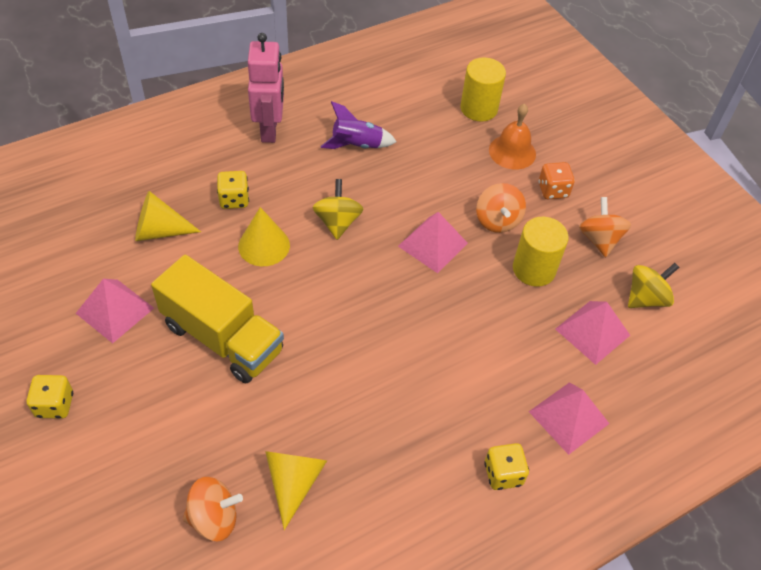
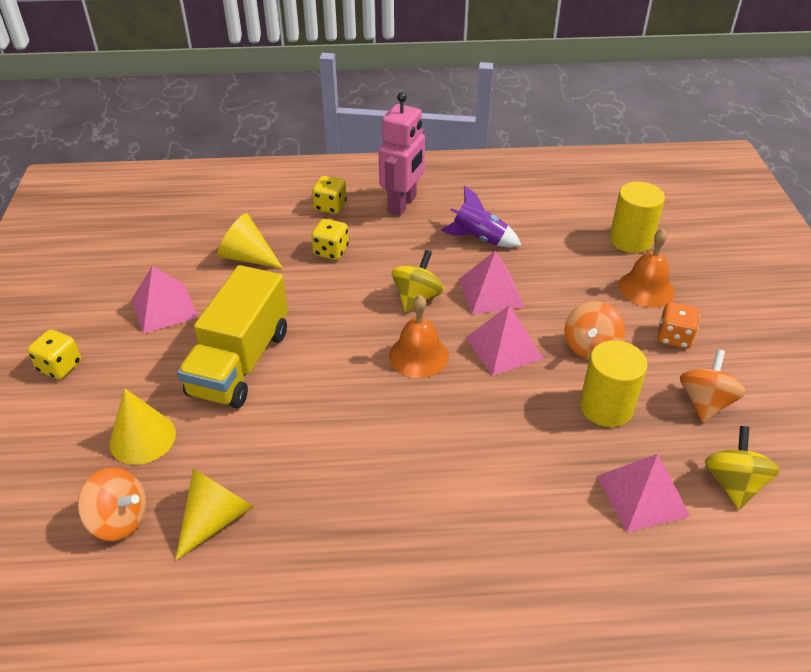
camera: 30 degrees right, 10 degrees down
yellow truck [151,255,284,383] -> yellow truck turned 45 degrees clockwise [177,265,288,408]
yellow cone [238,207,290,266] -> yellow cone moved to [109,388,176,465]
yellow dice [484,443,529,490] -> yellow dice moved to [312,176,347,214]
pink pyramid [529,382,610,455] -> pink pyramid moved to [459,250,525,315]
yellow spinning top [628,263,680,308] -> yellow spinning top turned 75 degrees counterclockwise [705,426,780,509]
none -> orange bell [389,295,449,378]

